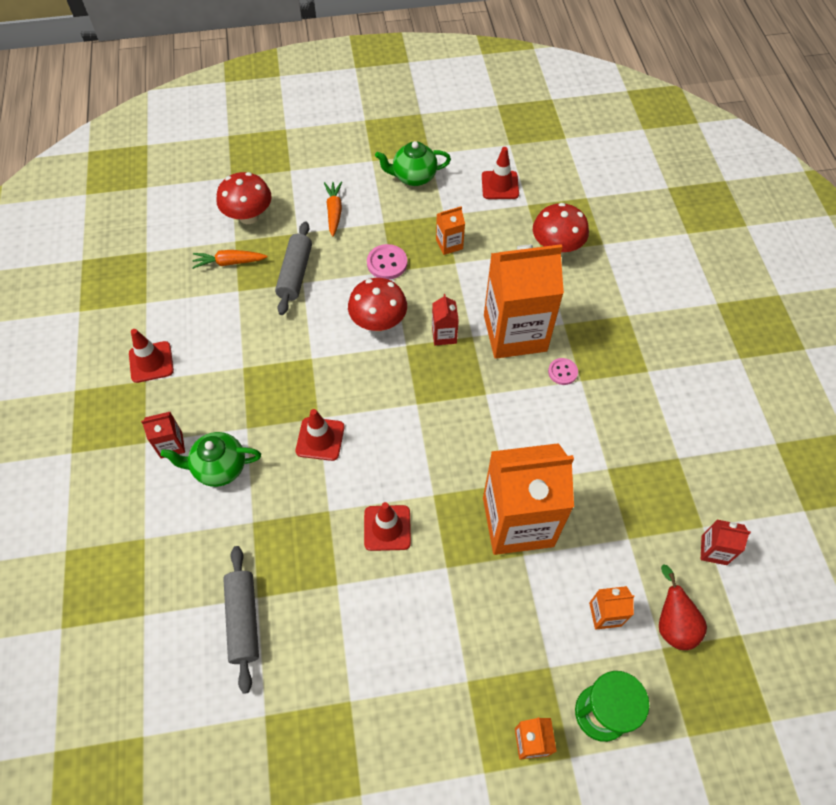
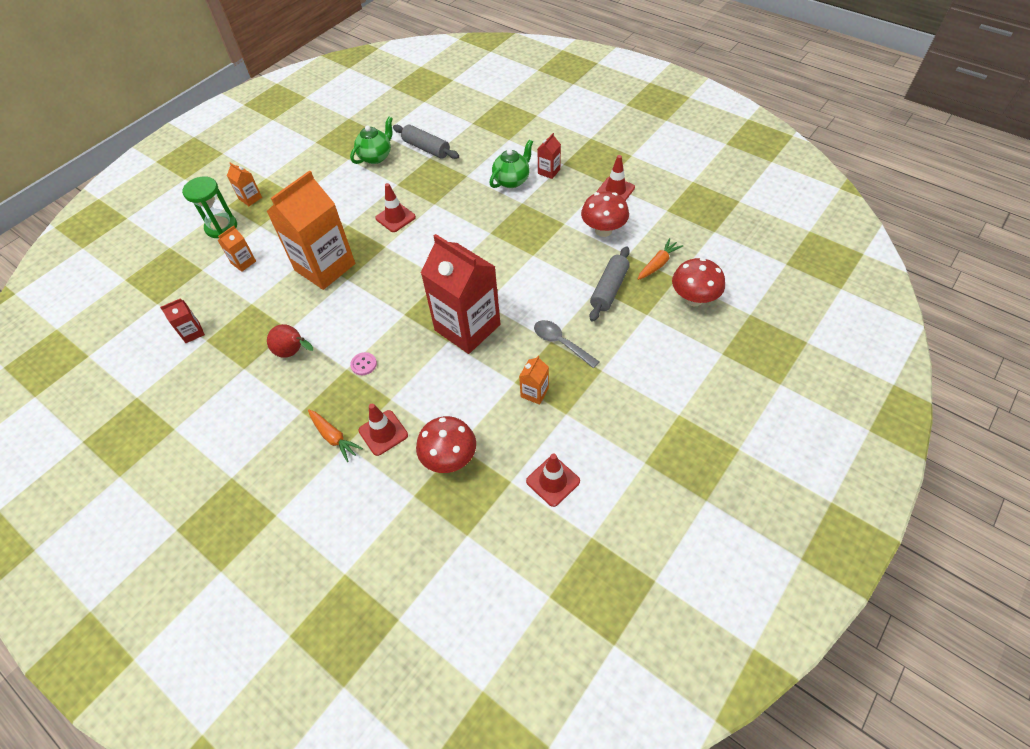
camera: 140 degrees right, 5 degrees down
grey rolling pin [275,221,312,315] -> grey rolling pin turned 60 degrees clockwise [590,246,630,322]
red traffic cone [296,409,345,461] -> red traffic cone moved to [358,404,408,456]
orange carrot [324,181,342,237] -> orange carrot moved to [308,410,363,462]
red mushroom [348,278,407,332] -> red mushroom moved to [581,191,629,237]
pink button [367,244,407,280] -> grey spoon [534,320,599,368]
green teapot [375,141,451,186] -> green teapot moved to [350,117,393,164]
red carton [432,294,459,345] -> red carton [421,234,500,354], size x2.39
orange carton [484,244,564,359] -> none
red pear [659,564,707,650] -> red pear moved to [267,324,313,358]

